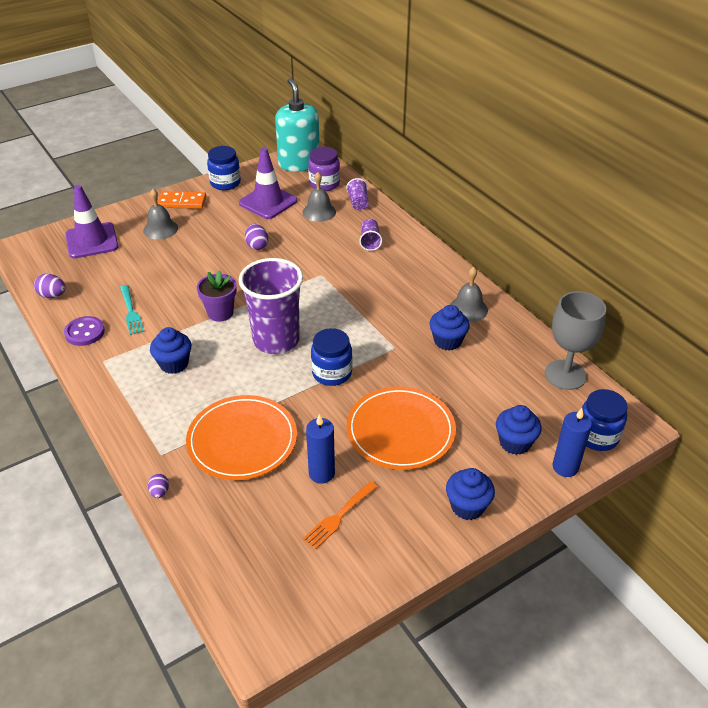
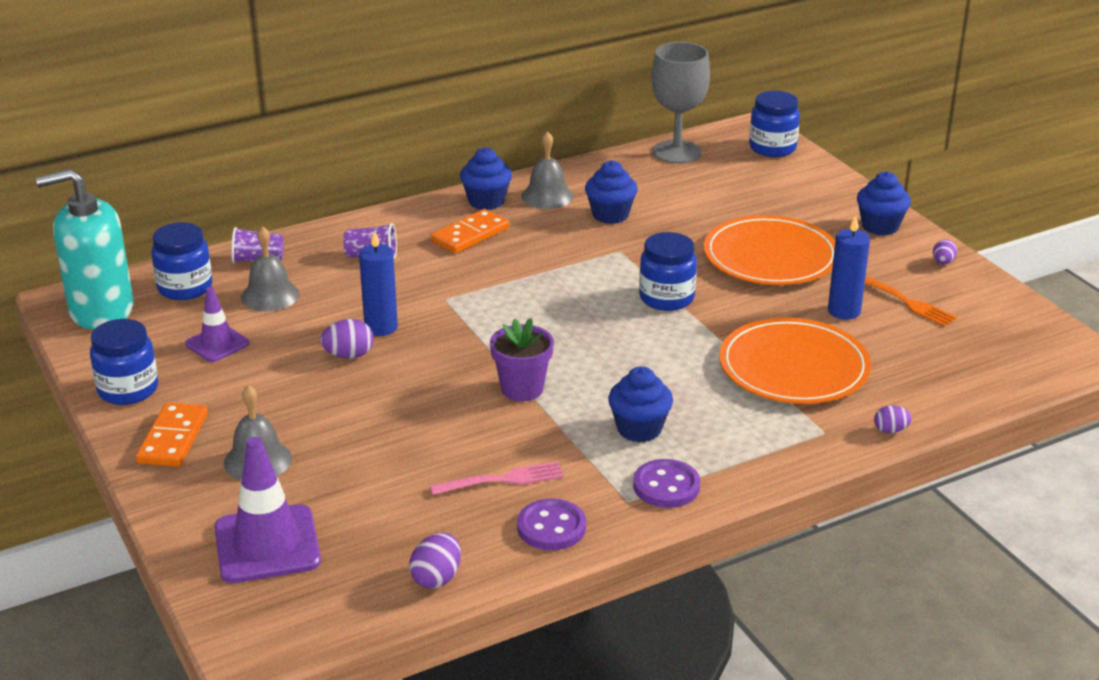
camera: 85 degrees left, 10 degrees down
turquoise fork [120,285,144,335] -> pink fork [430,461,564,495]
purple traffic cone [239,148,298,219] -> purple traffic cone [185,287,249,362], size x0.60
purple cup [239,258,303,354] -> none
purple jar [308,147,340,191] -> blue jar [151,222,212,300]
blue cupcake [496,405,542,455] -> blue cupcake moved to [460,147,512,210]
blue candle [553,408,592,477] -> blue candle moved to [359,230,398,336]
none -> orange domino [431,209,509,254]
none -> purple button [633,459,700,508]
none -> purple egg [933,240,957,265]

